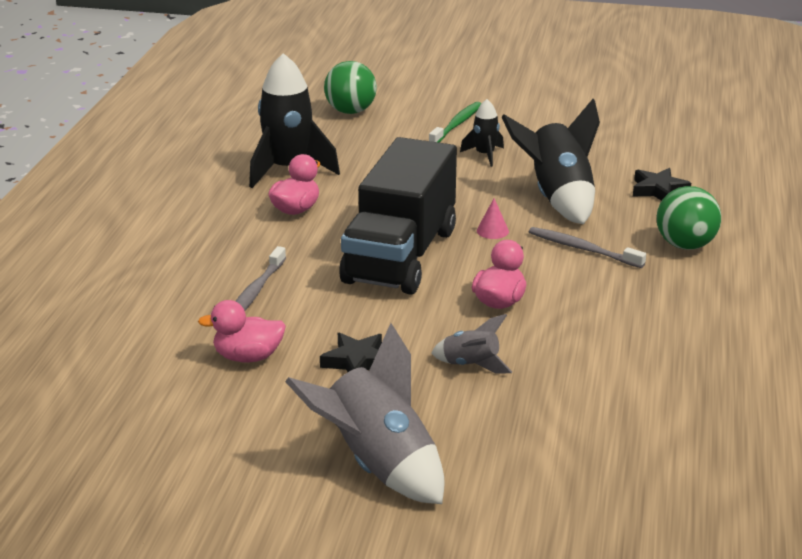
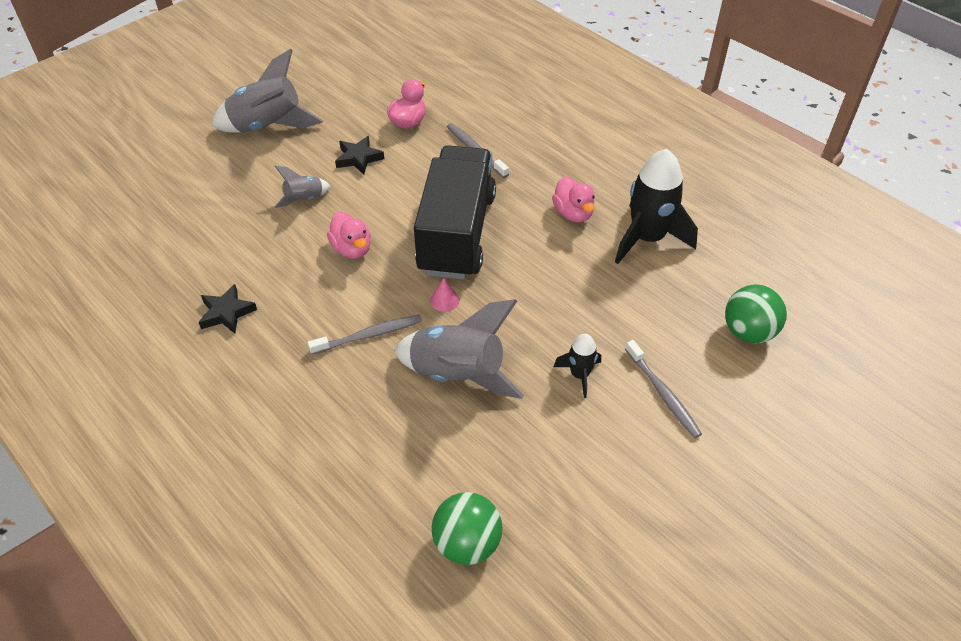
camera: 125 degrees right, 20 degrees up
black truck [339,137,457,295] -> black truck turned 45 degrees clockwise [414,145,496,279]
green toothbrush [429,102,481,143] -> grey toothbrush [625,340,702,438]
black rocket [502,99,600,224] -> grey rocket [394,299,524,399]
black star [633,168,691,201] -> black star moved to [199,284,257,334]
green ball [657,186,721,250] -> green ball moved to [432,492,503,565]

